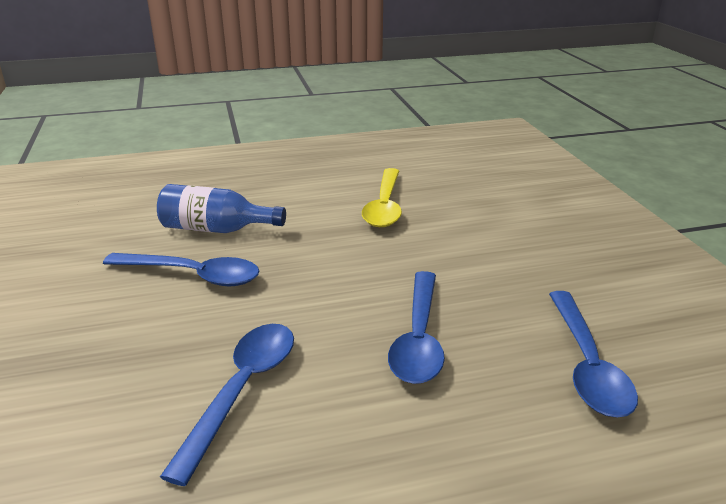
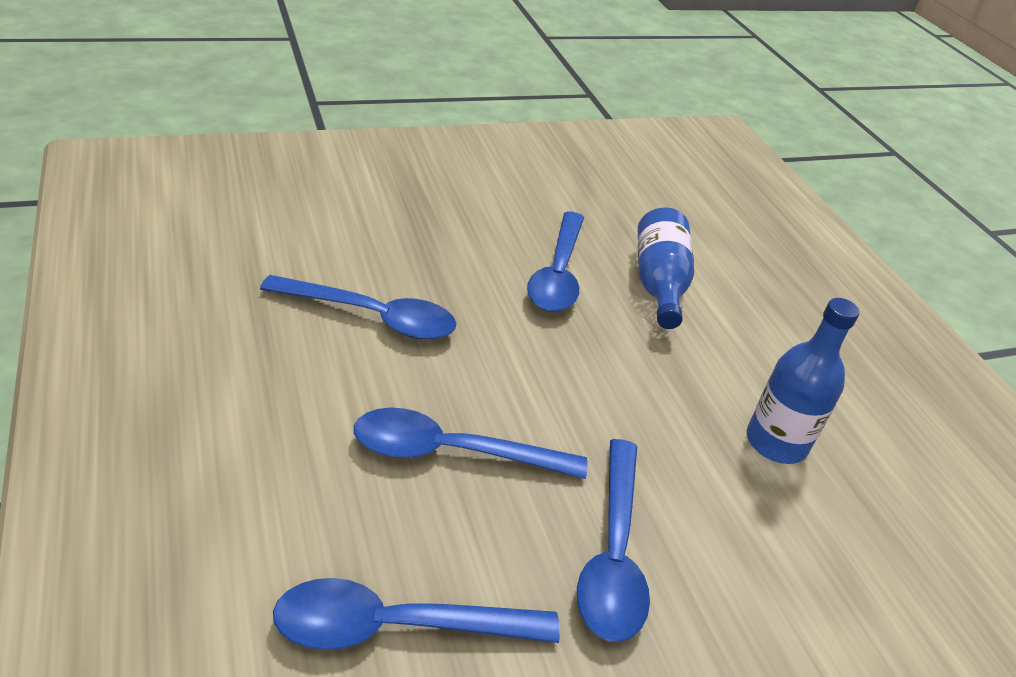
camera: 80 degrees right, 10 degrees up
yellow spoon [362,168,402,227] -> blue bottle [747,298,860,464]
none -> blue spoon [577,439,650,642]

